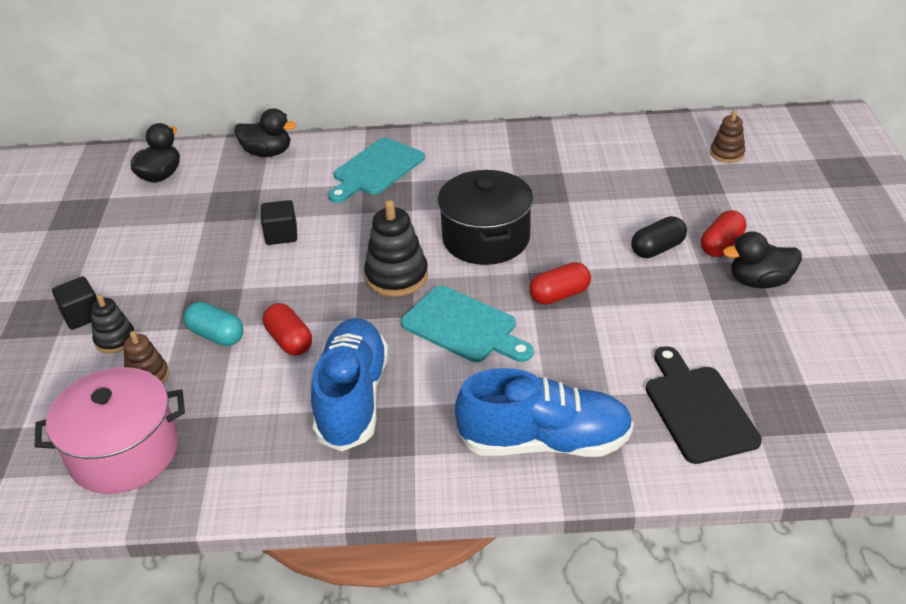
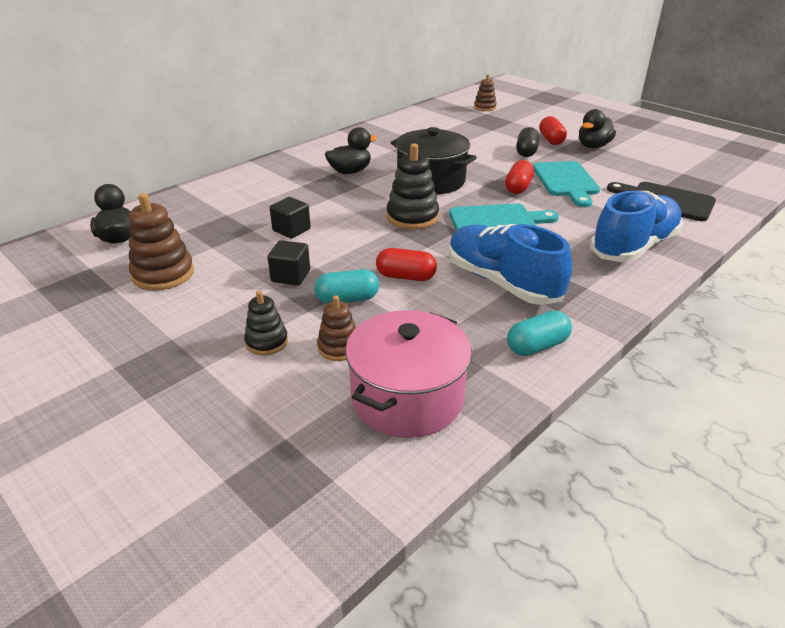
camera: 45 degrees left, 5 degrees down
black cube [52,277,97,330] -> black cube moved to [267,240,310,285]
black duck [234,108,297,157] -> black duck moved to [325,127,377,174]
turquoise cutting board [328,138,425,203] -> turquoise cutting board moved to [533,161,600,207]
none -> brown stacking toy [129,193,194,291]
none -> turquoise capsule [507,310,572,356]

